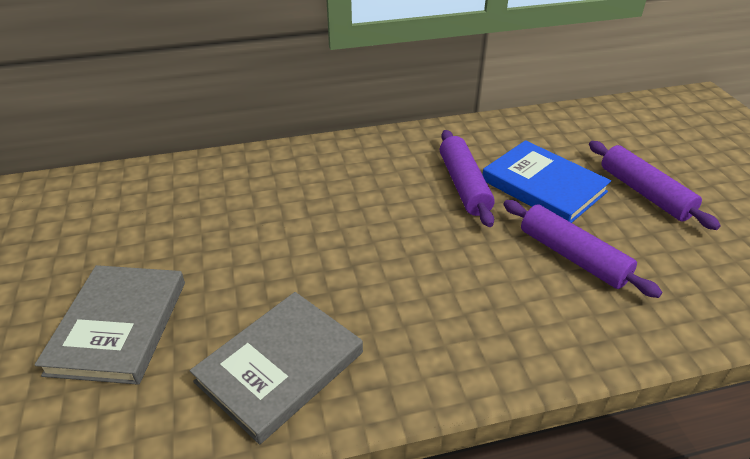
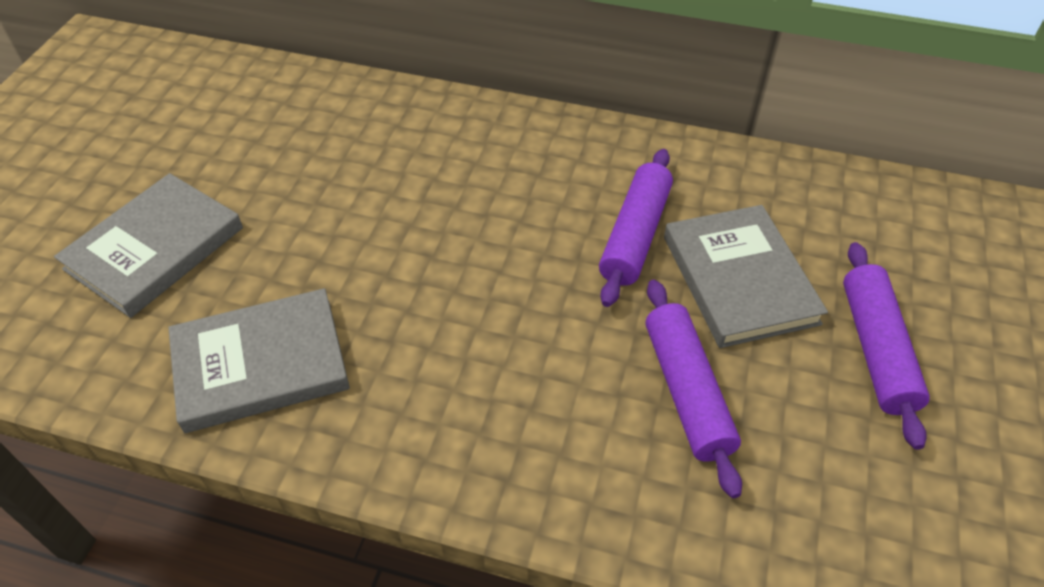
camera: 30 degrees right, 10 degrees up
blue book [482,140,611,223] -> grey book [664,205,828,348]

